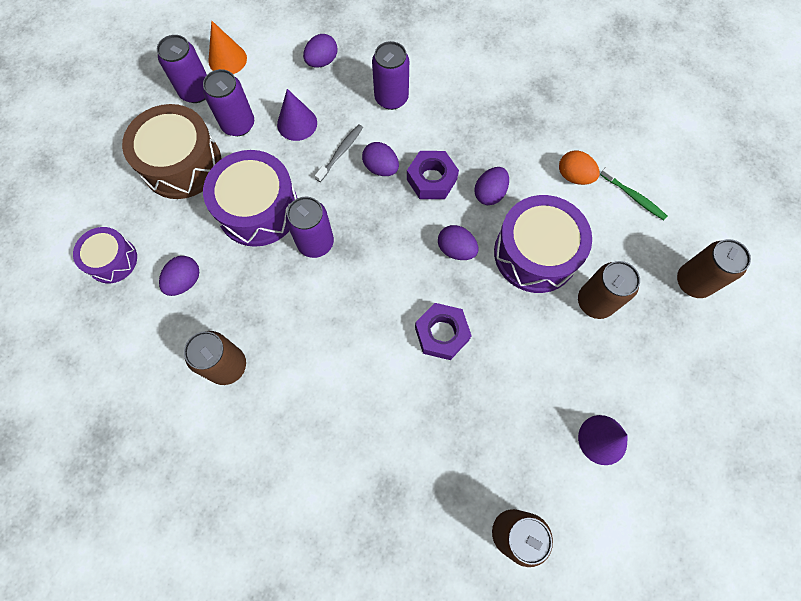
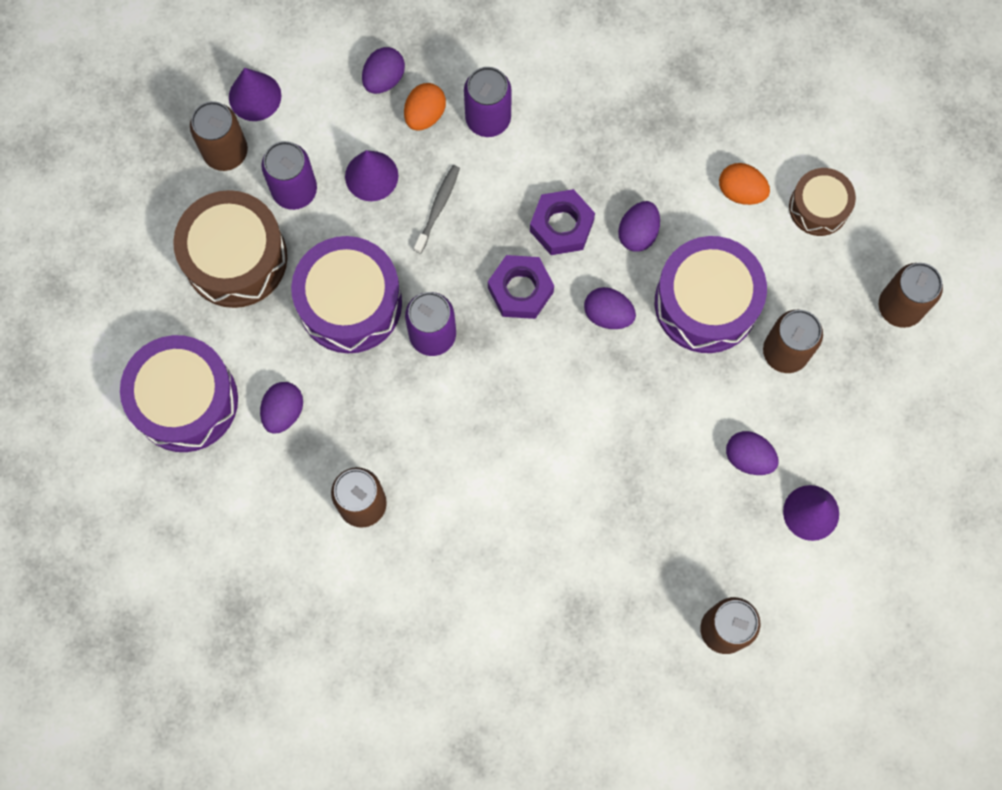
camera: 10 degrees left, 5 degrees up
purple drum [73,227,137,283] -> purple drum [120,335,238,452], size x1.71
purple can [157,35,207,103] -> brown can [190,101,248,171]
orange cone [208,21,247,74] -> purple cone [229,68,281,121]
purple egg [362,142,399,176] -> purple egg moved to [726,431,779,475]
purple nut [415,303,472,360] -> purple nut moved to [488,255,554,319]
green toothbrush [600,167,667,220] -> brown drum [789,168,856,236]
none -> orange egg [404,83,446,131]

